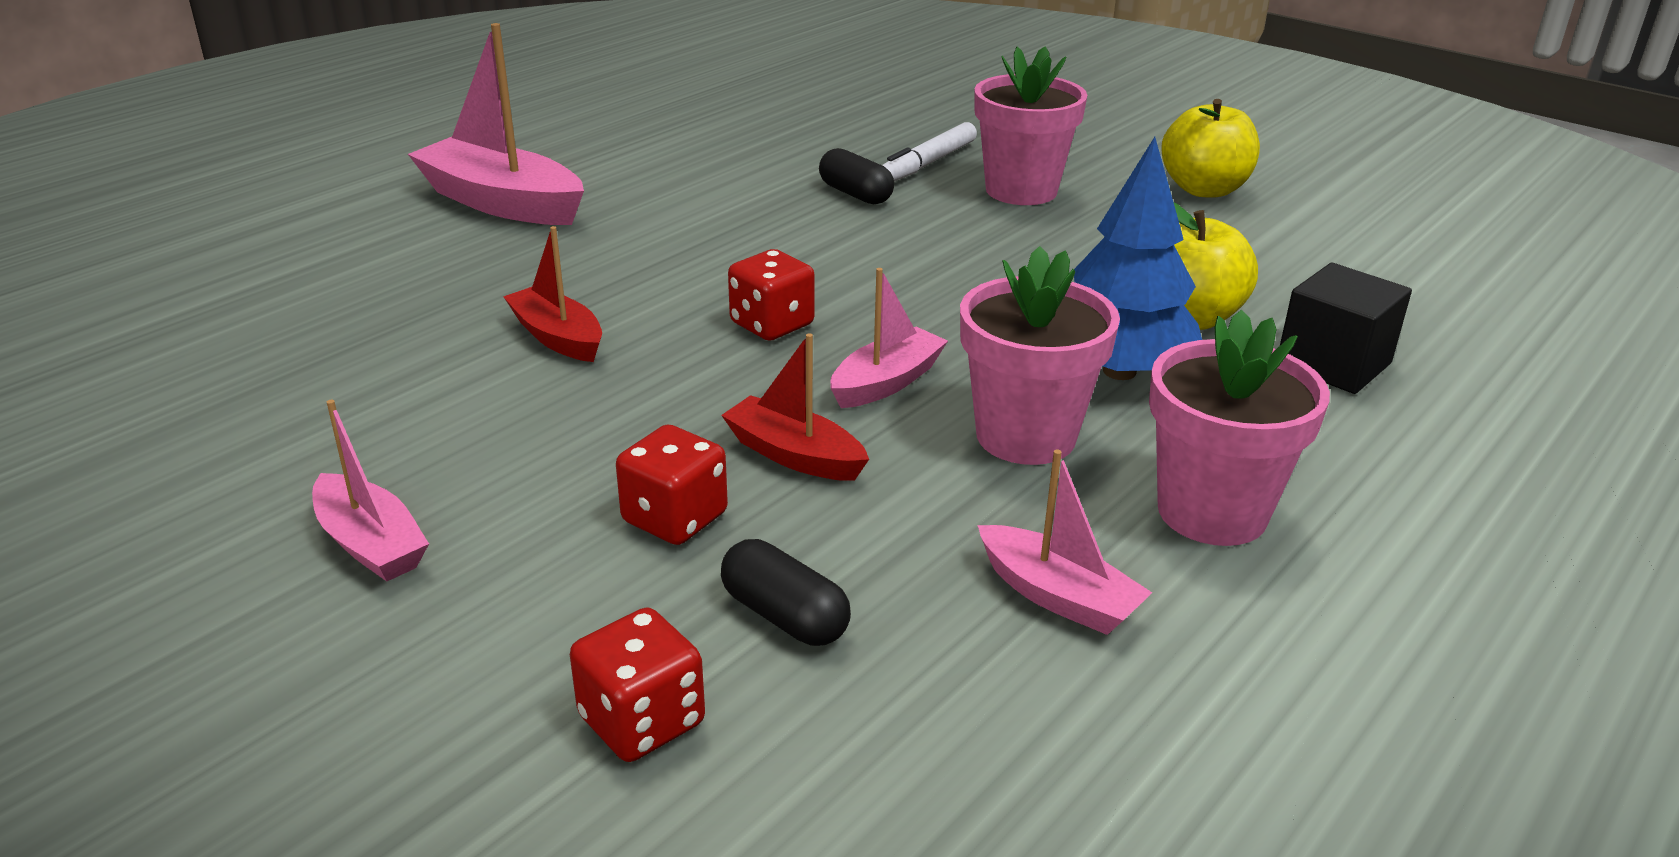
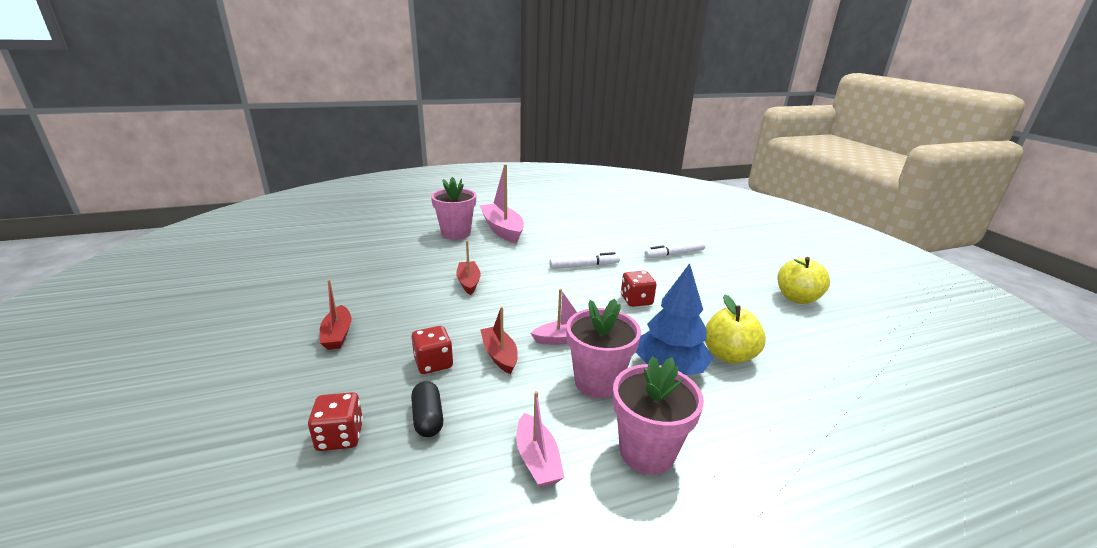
camera: 30 degrees right, 5 degrees down
pink boat [312,400,429,582] -> red boat [320,279,351,350]
red dice [728,249,815,341] -> red dice moved to [621,271,657,307]
black capsule [819,148,894,204] -> none
pink flower pot [974,46,1087,205] -> pink flower pot moved to [431,177,476,240]
black cube [1280,263,1412,394] -> none
none -> white marker [549,252,620,269]

